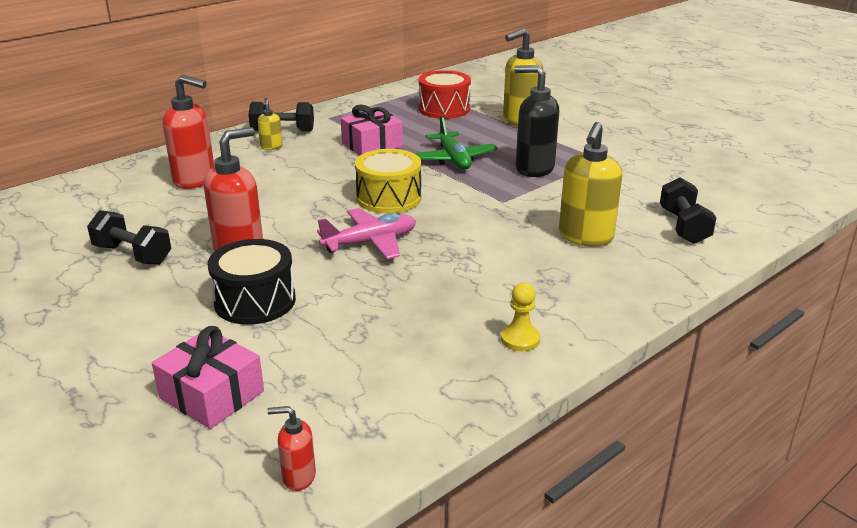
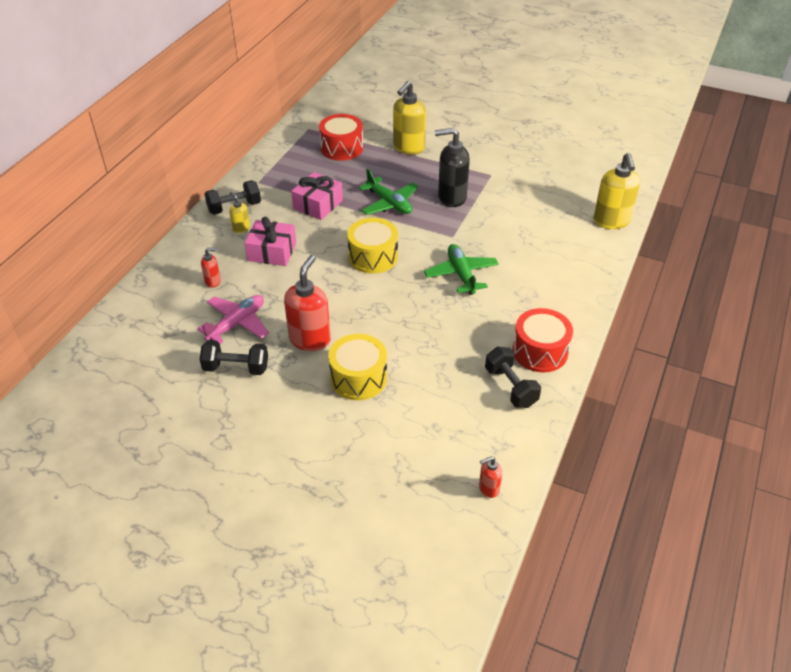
camera: 25 degrees left, 15 degrees up
pink gift [152,326,264,429] -> pink gift moved to [244,217,296,266]
red soap dispenser [163,75,214,189] -> red soap dispenser [201,248,221,288], size x0.49
black drum [207,239,296,325] -> yellow drum [328,334,387,400]
pink plane [317,208,416,259] -> pink plane moved to [197,295,269,344]
yellow pawn [501,283,540,351] -> red drum [513,308,573,372]
yellow soap dispenser [559,122,622,247] -> yellow soap dispenser moved to [594,153,640,229]
black dumbbell [660,177,717,244] -> black dumbbell moved to [485,347,541,408]
none -> green plane [424,244,499,295]

